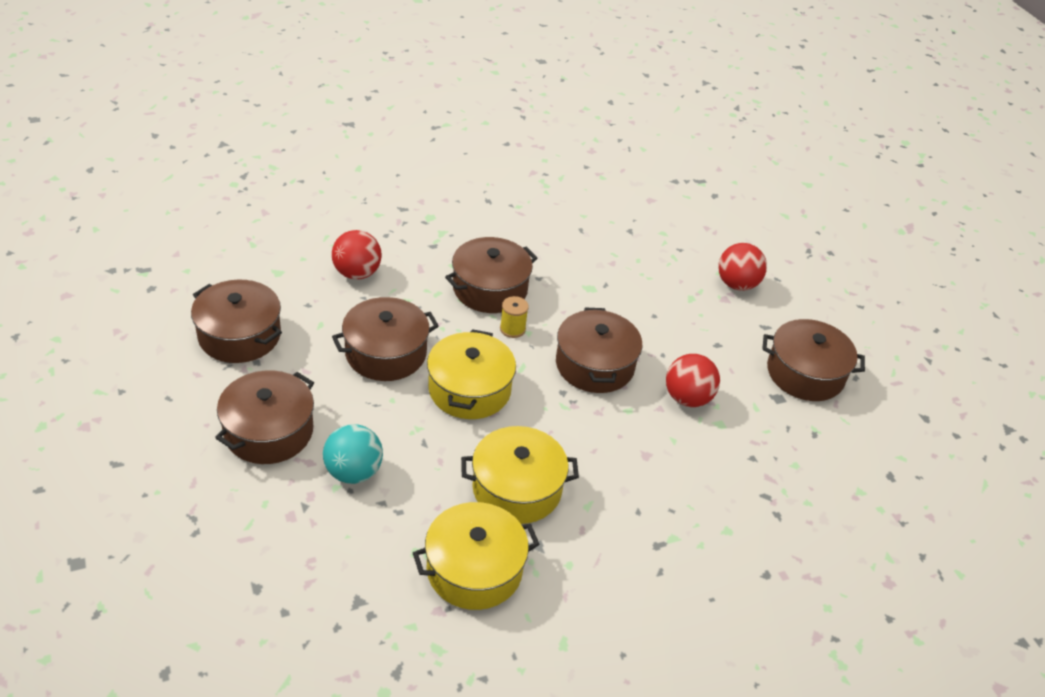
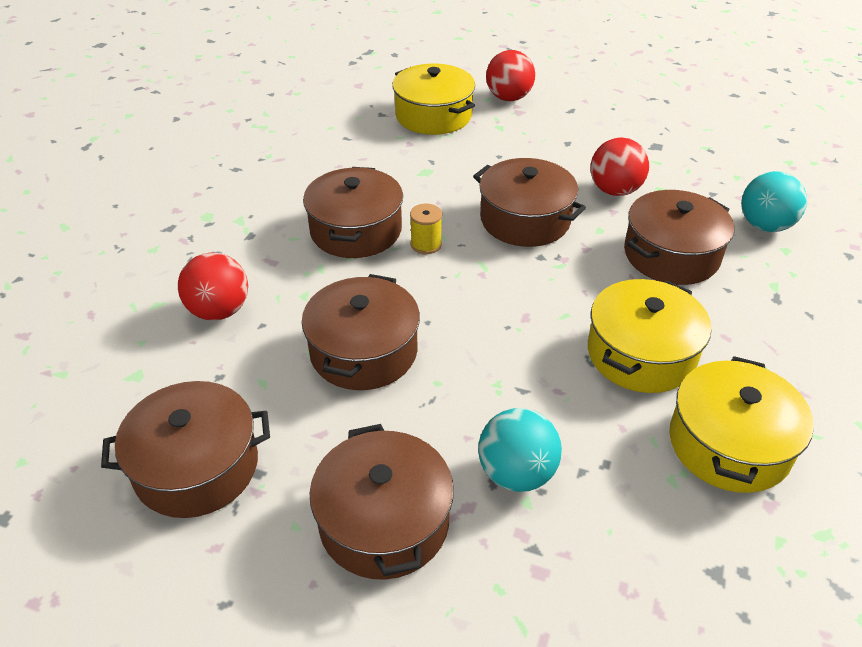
camera: 45 degrees left, 0 degrees up
yellow pot [427,329,516,419] -> yellow pot moved to [392,64,475,135]
brown pot [762,319,865,401] -> brown pot moved to [624,190,734,285]
none -> turquoise ball [741,171,807,232]

